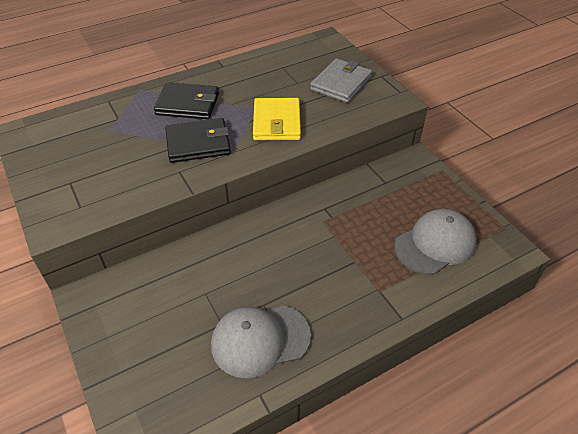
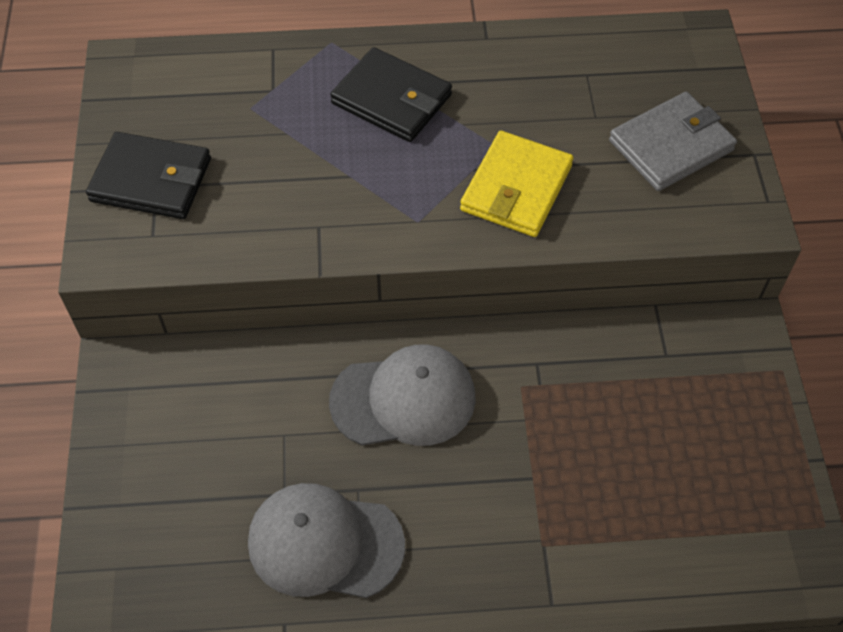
camera: 25 degrees right, 10 degrees up
black wallet [165,118,231,163] -> black wallet moved to [86,132,211,219]
grey cap [394,209,477,275] -> grey cap moved to [329,345,476,446]

